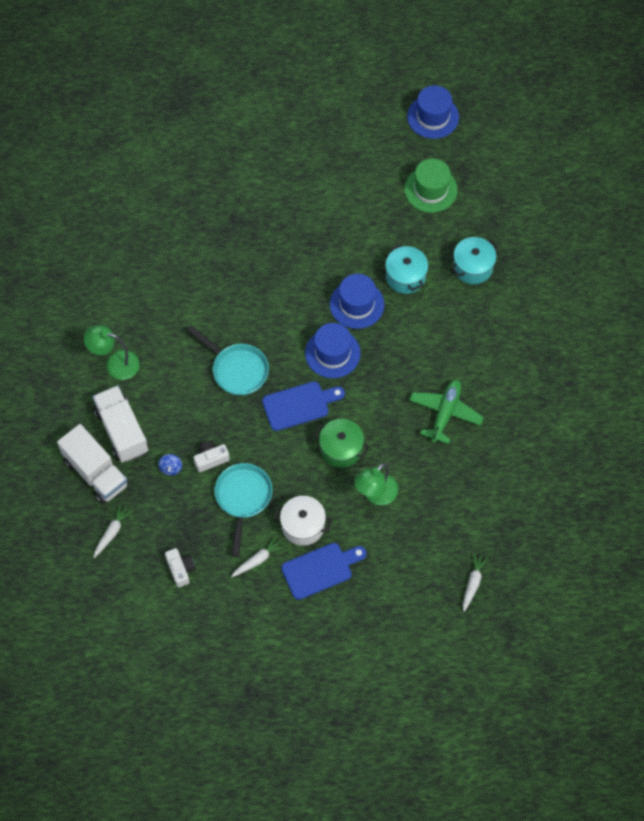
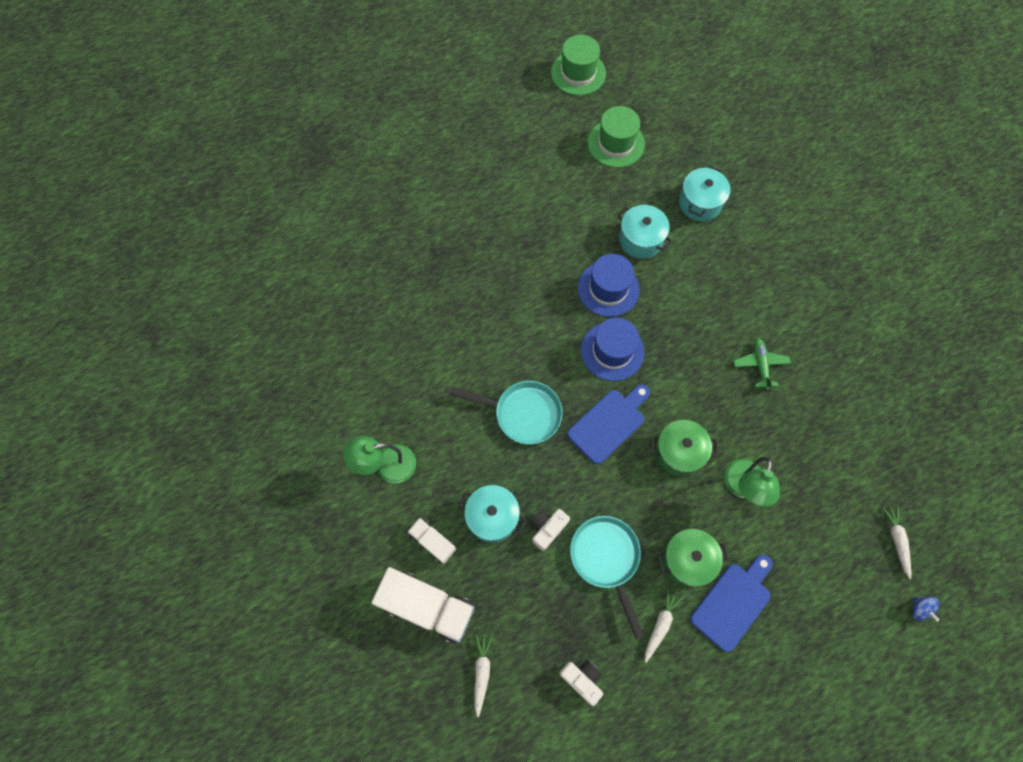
camera: 25 degrees left, 5 degrees up
white truck [92,385,148,462] -> white truck [407,518,456,564], size x0.54
blue spinning top [158,454,182,475] -> blue spinning top moved to [912,597,939,622]
white pot [274,496,332,546] -> green pot [657,529,729,587]
blue hat [407,85,459,139] -> green hat [551,35,606,96]
green plane [409,379,484,444] -> green plane [733,338,791,390], size x0.66
none -> turquoise pot [458,485,527,543]

